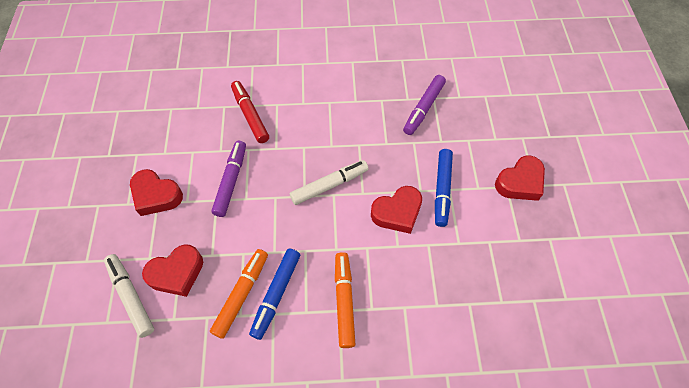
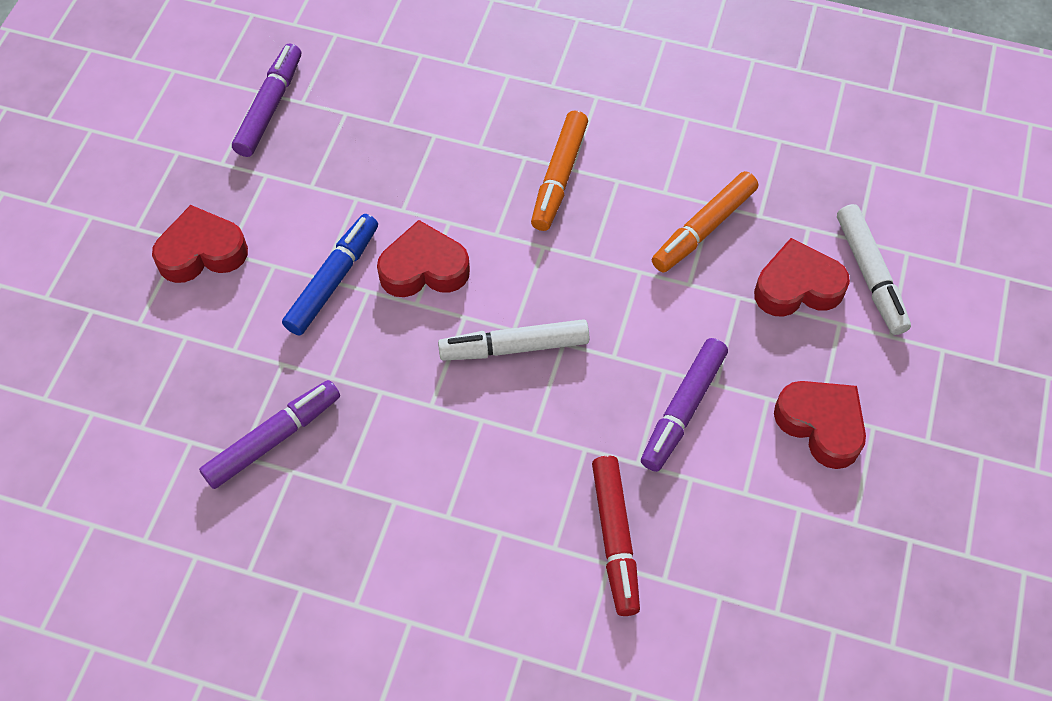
camera: 160 degrees left, 0 degrees up
blue marker [249,249,300,340] -> none
none -> purple marker [232,43,301,157]

